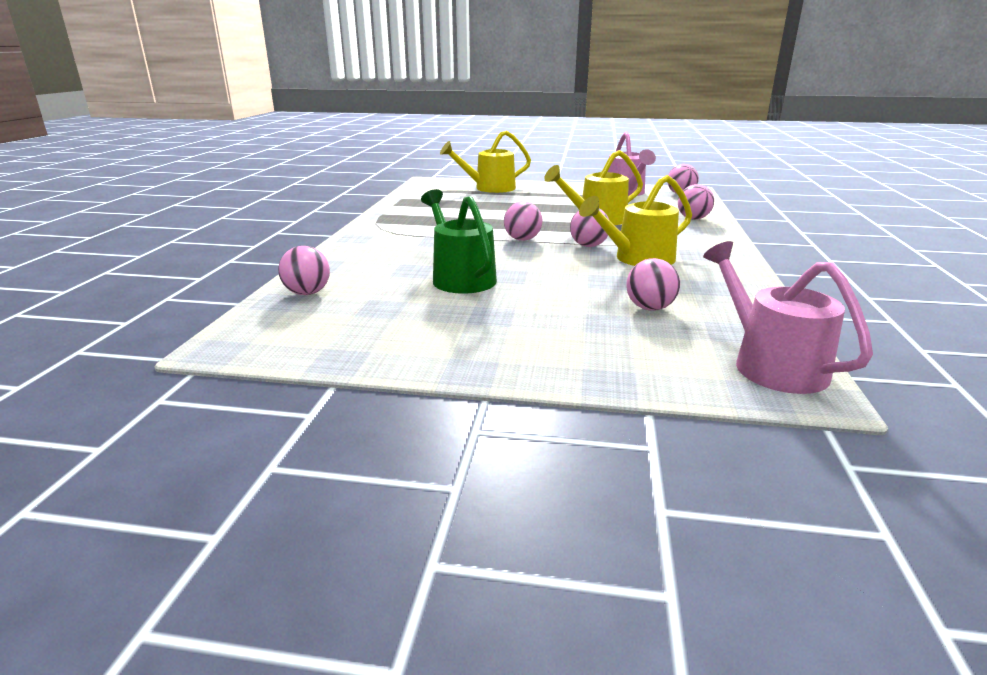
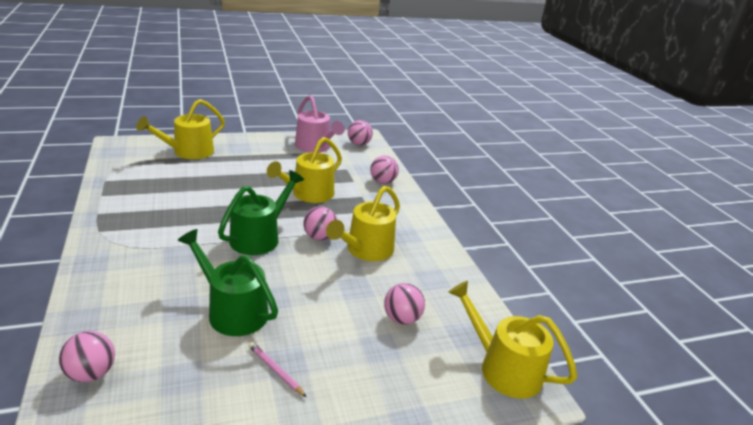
camera: 30 degrees left, 5 degrees up
pink ball [504,201,542,241] -> green watering can [218,170,304,255]
pink watering can [703,241,873,394] -> yellow watering can [448,281,577,398]
none -> pink pencil [248,342,306,397]

